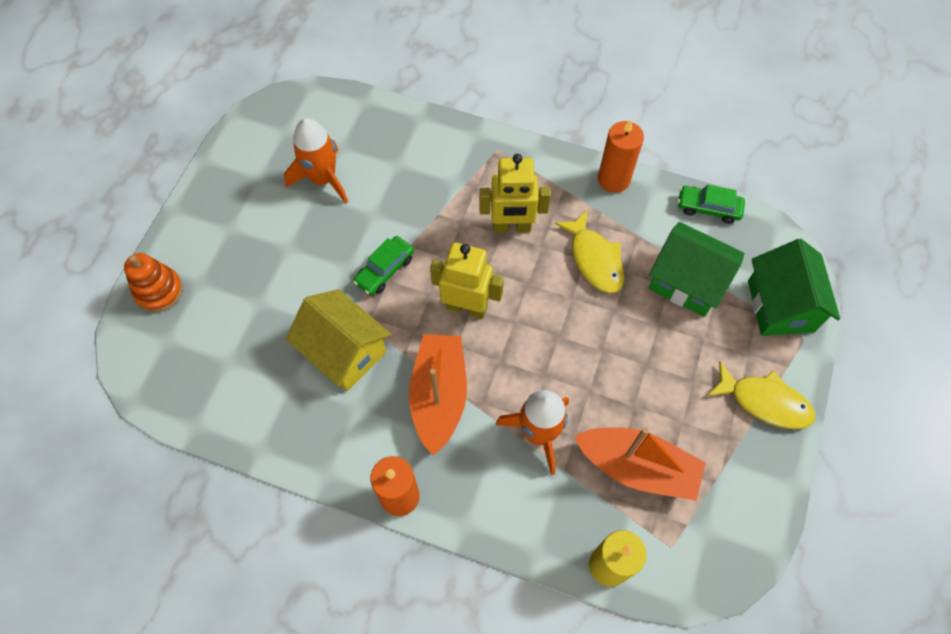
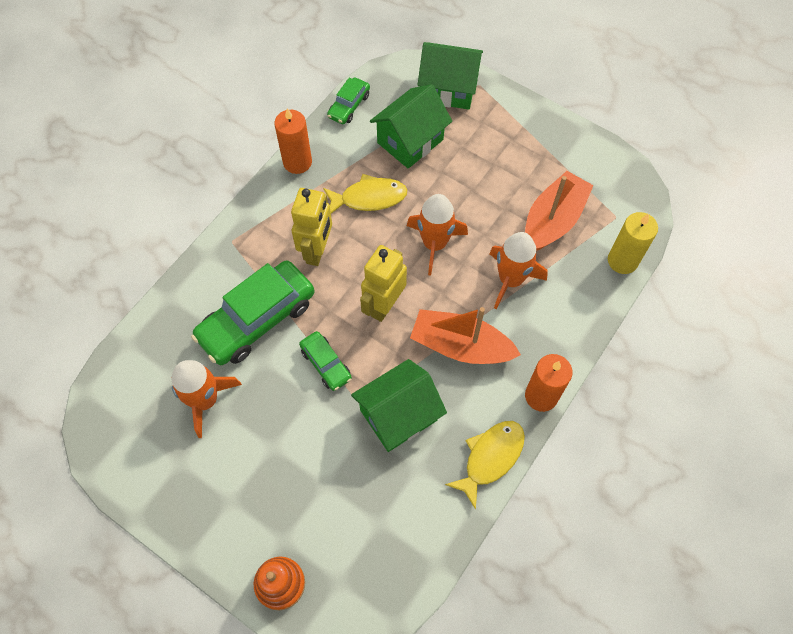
camera: 75 degrees left, 0 degrees up
yellow house [286,289,391,391] -> green house [351,359,447,452]
yellow fish [707,361,815,429] -> yellow fish moved to [445,421,525,510]
none -> green car [191,261,314,365]
none -> orange rocket [407,194,468,275]

